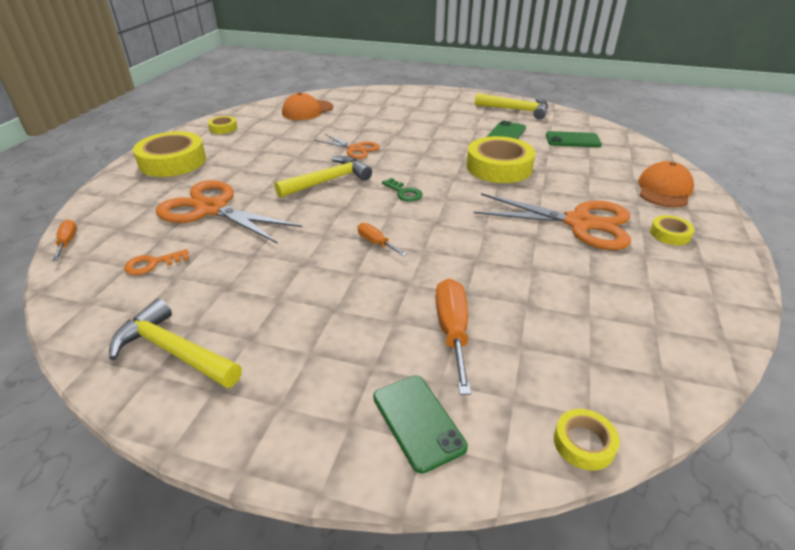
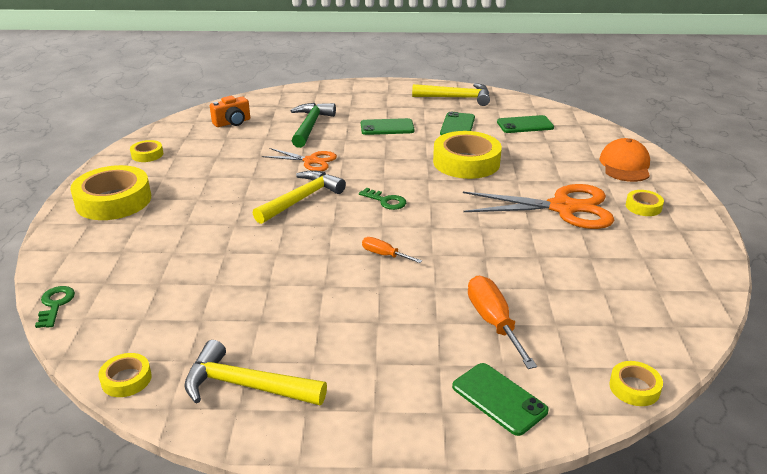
camera: 15 degrees left, 5 degrees down
orange screwdriver [52,220,77,261] -> green key [35,286,75,328]
orange key [124,249,189,275] -> none
orange scissors [156,180,302,244] -> none
orange cap [282,92,333,120] -> orange camera [210,96,250,127]
none -> yellow tape [98,353,152,397]
none -> green hammer [291,103,336,148]
none -> green phone [361,118,414,135]

